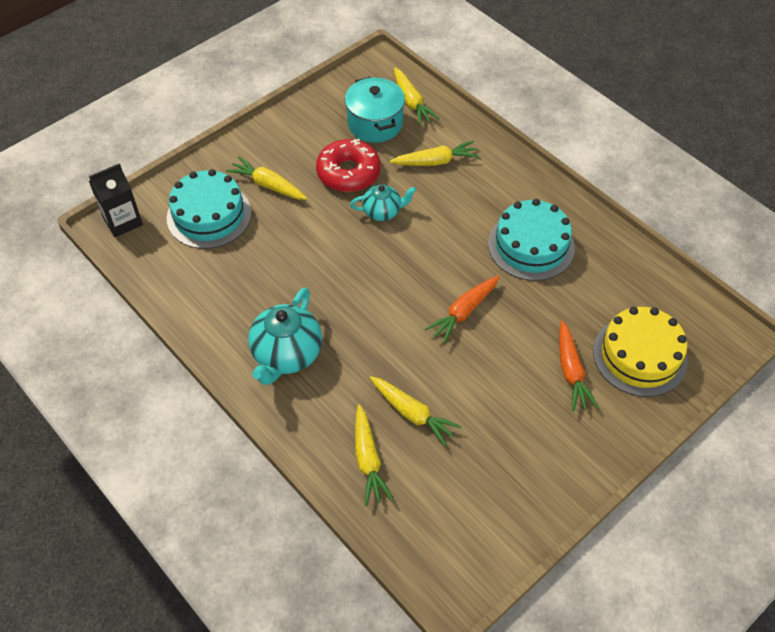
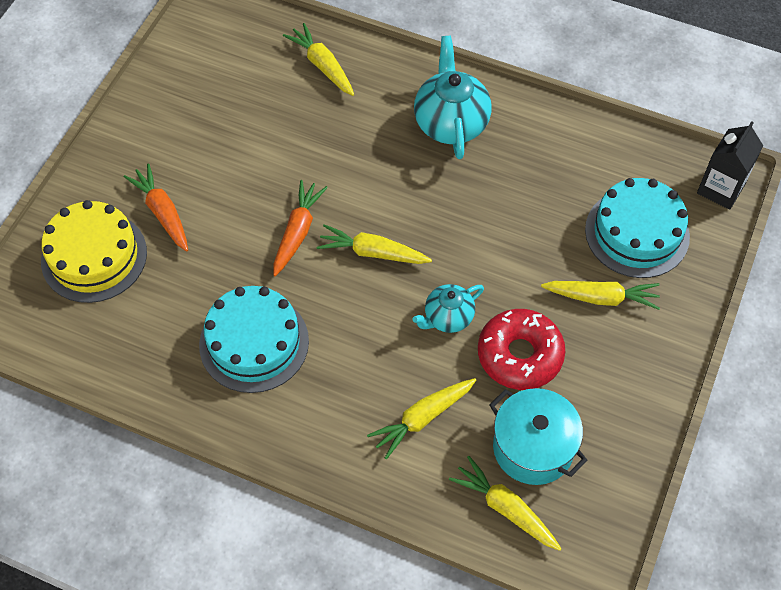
camera: 155 degrees right, 5 degrees up
yellow carrot [370,376,462,446] -> yellow carrot moved to [316,224,432,264]

